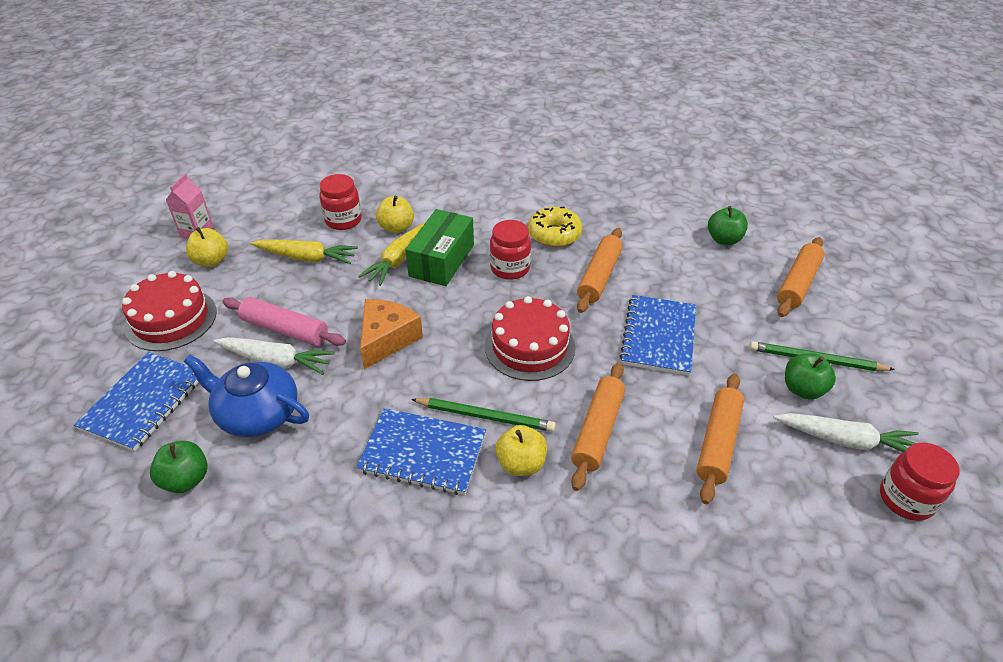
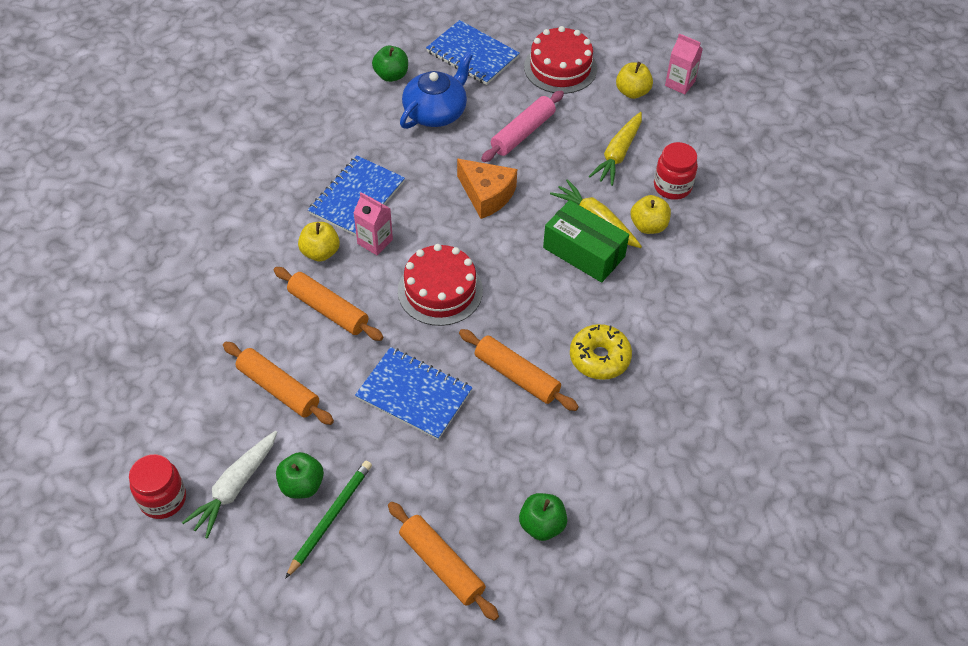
camera: 105 degrees right, 10 degrees up
white carrot [214,337,335,375] -> none
green pencil [411,398,556,432] -> pink carton [353,192,393,255]
red jar [490,220,531,280] -> none

